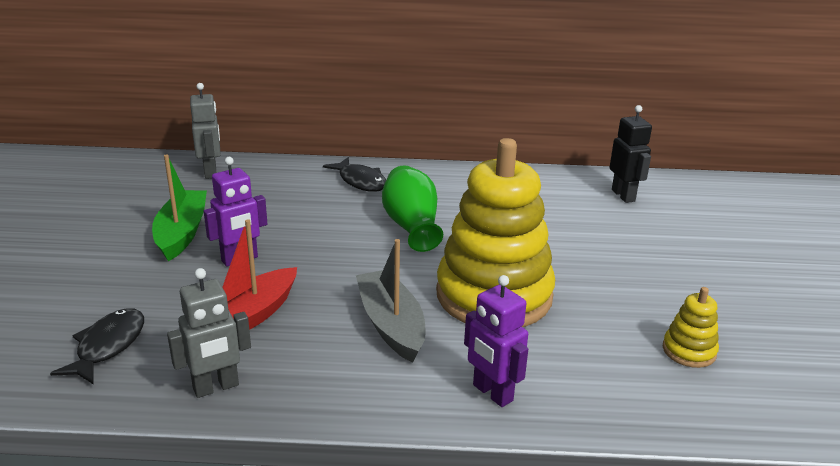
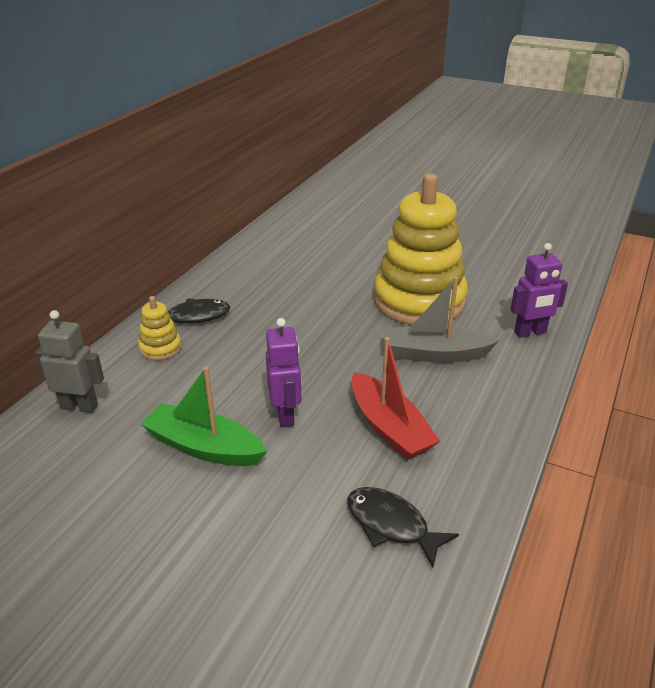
camera: 65 degrees left, 5 degrees up
grey robot [167,268,251,398] -> none
green vase [382,165,443,252] -> none
black robot [609,105,652,203] -> none
yellow stacking toy [663,287,719,368] -> yellow stacking toy moved to [138,296,181,360]

